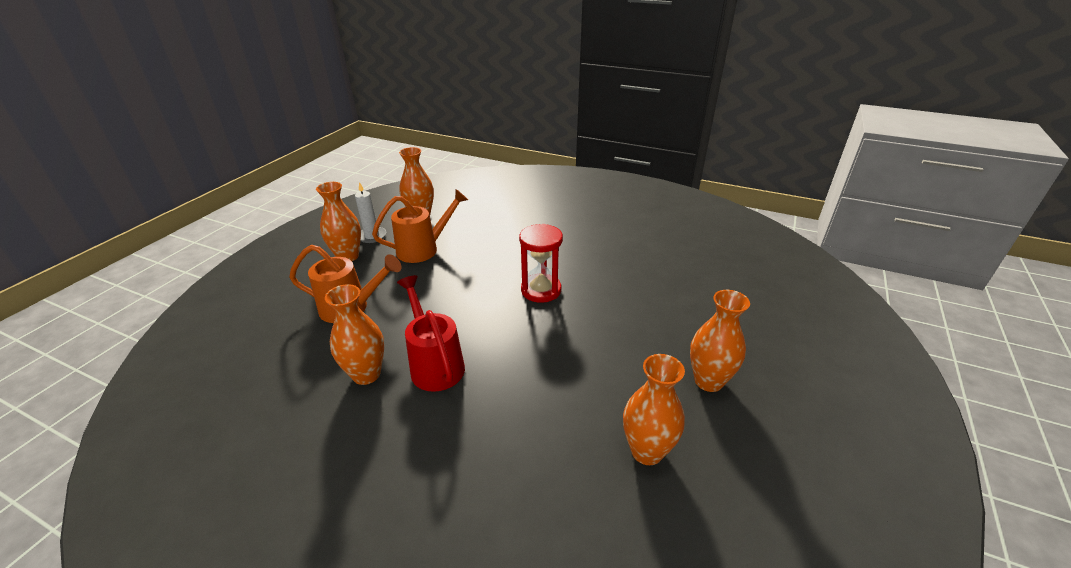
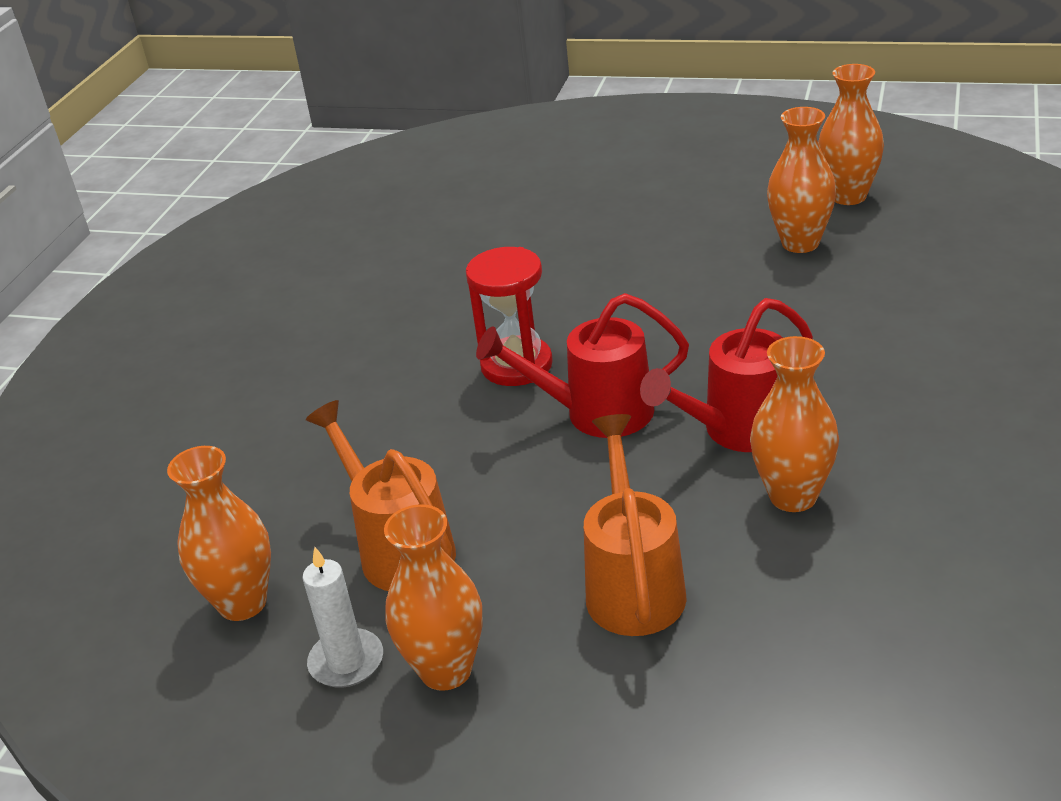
camera: 95 degrees left, 0 degrees up
orange vase [690,290,750,392] -> orange vase moved to [818,64,884,205]
none -> red watering can [476,293,689,438]

